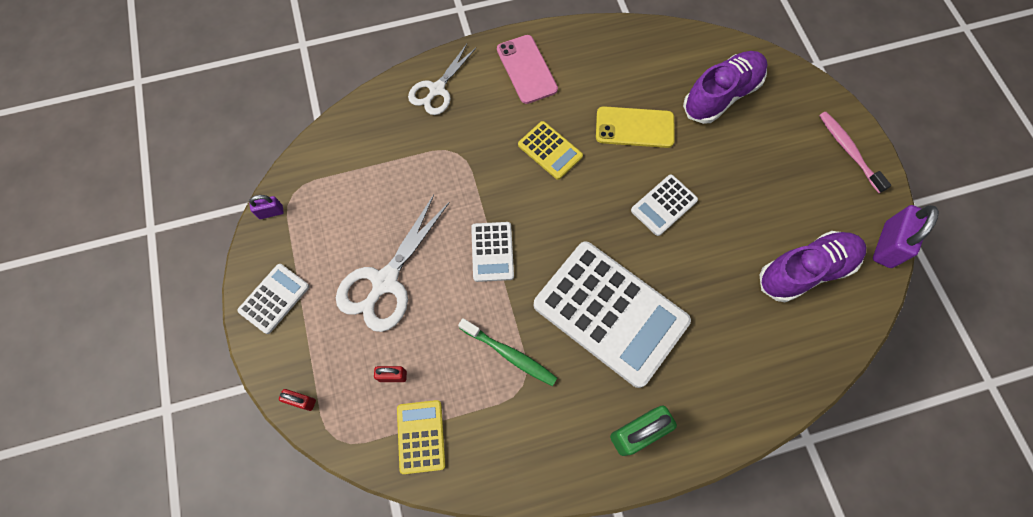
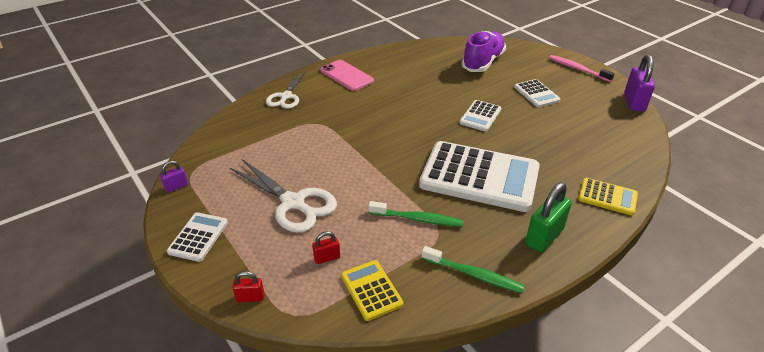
camera: 20 degrees left, 30 degrees down
white scissors [336,195,450,332] -> white scissors turned 60 degrees counterclockwise [229,159,337,233]
white calculator [471,222,514,282] -> white calculator moved to [514,79,561,107]
yellow calculator [518,121,583,180] -> yellow calculator moved to [578,178,638,215]
yellow phone [596,106,675,148] -> none
purple shoe [759,231,866,302] -> none
none -> green toothbrush [422,246,525,293]

